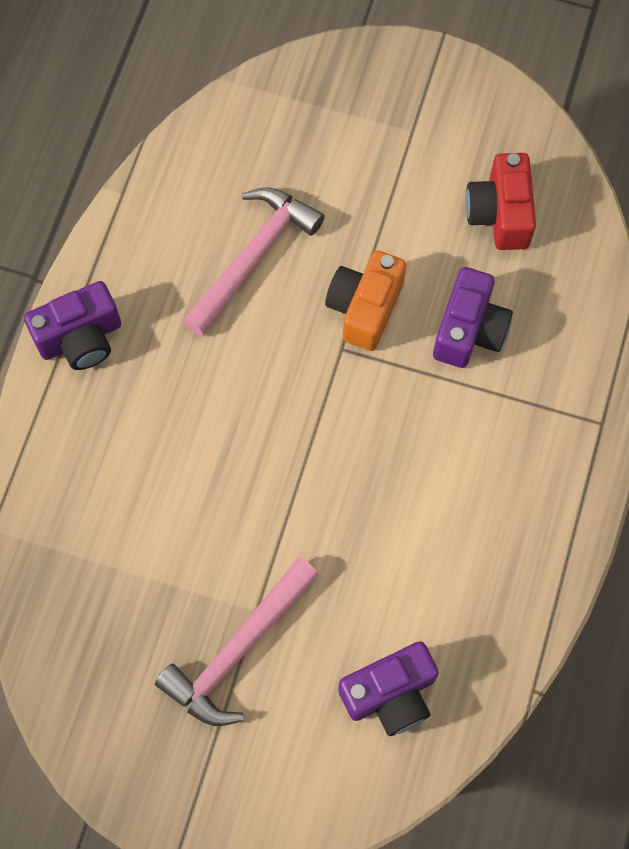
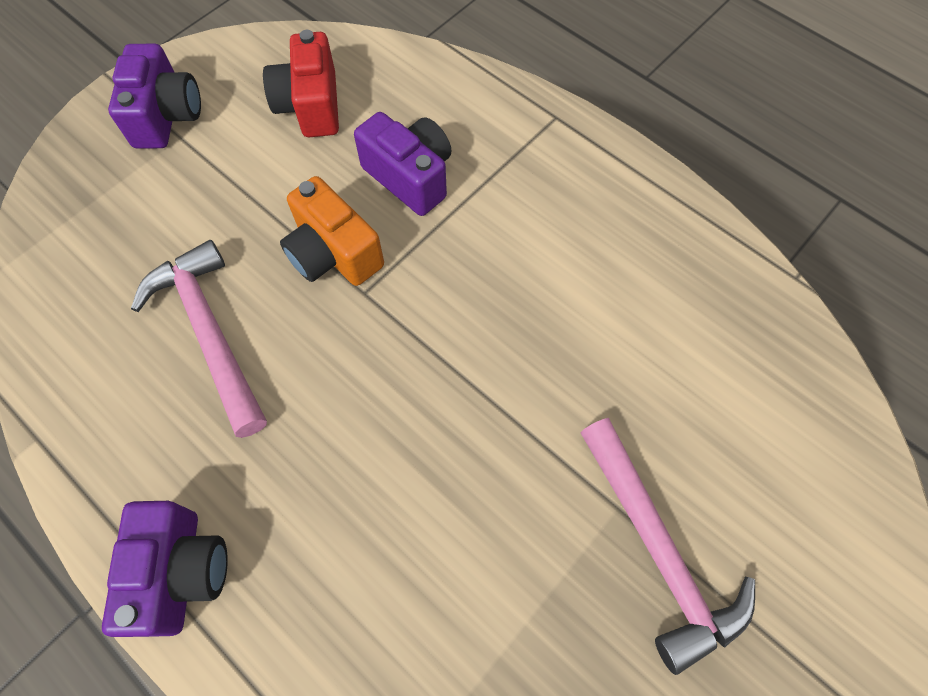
camera: 65 degrees left, 5 degrees down
purple camera [338,641,439,736] -> purple camera moved to [108,44,201,149]
red camera [465,153,536,250] -> red camera turned 60 degrees clockwise [263,30,339,137]

